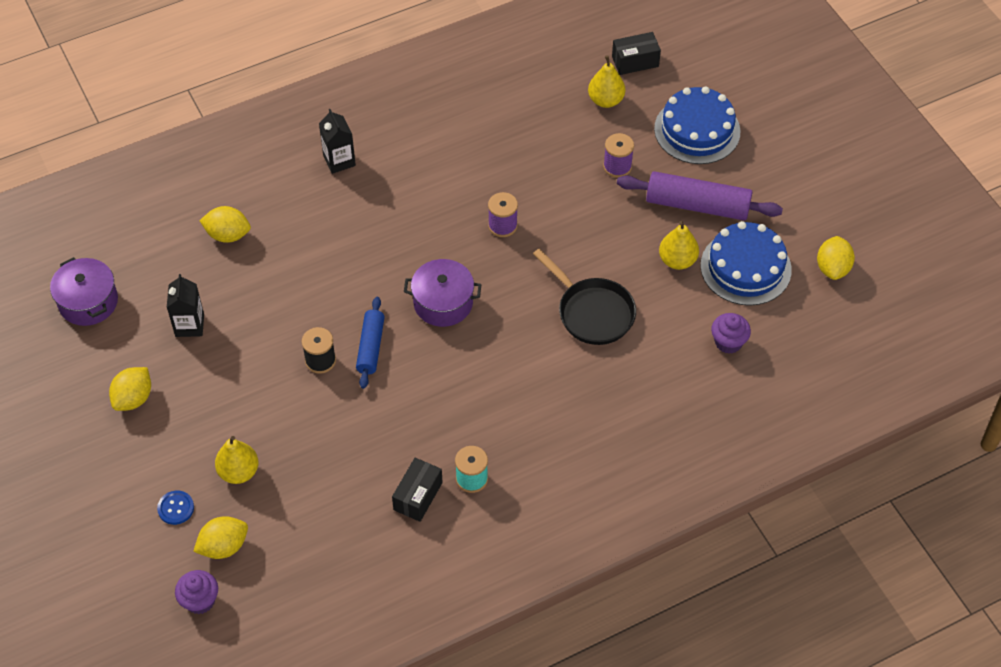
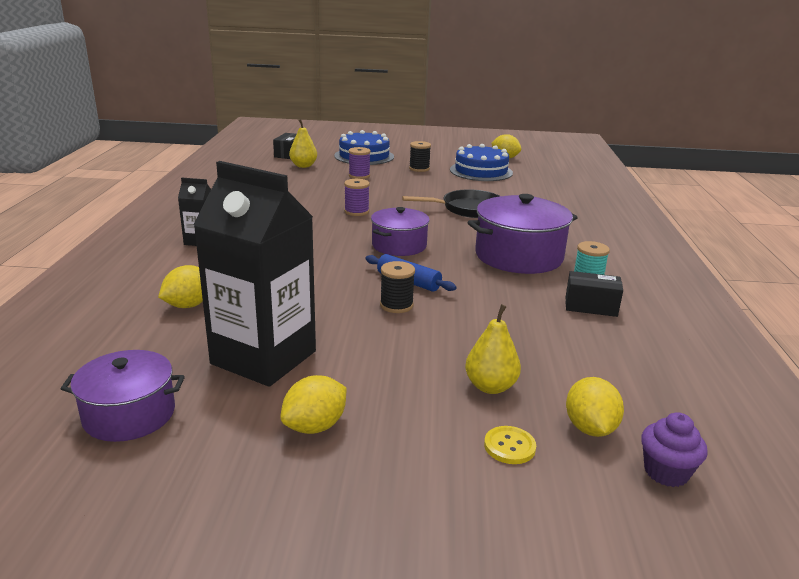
camera: 60 degrees left, 30 degrees down
yellow lemon [109,367,151,411] -> yellow lemon turned 75 degrees clockwise [280,375,346,434]
blue button [157,491,194,525] -> yellow button [484,426,536,464]
black carton [167,274,204,337] -> black carton [193,161,316,387], size x2.17
black box [392,458,443,522] -> black box turned 45 degrees counterclockwise [566,271,623,317]
purple rolling pin [617,171,783,221] -> black spool [409,141,431,172]
yellow pear [659,221,699,270] -> none
purple cupcake [711,313,751,354] -> none
none -> purple pot [467,194,578,274]

